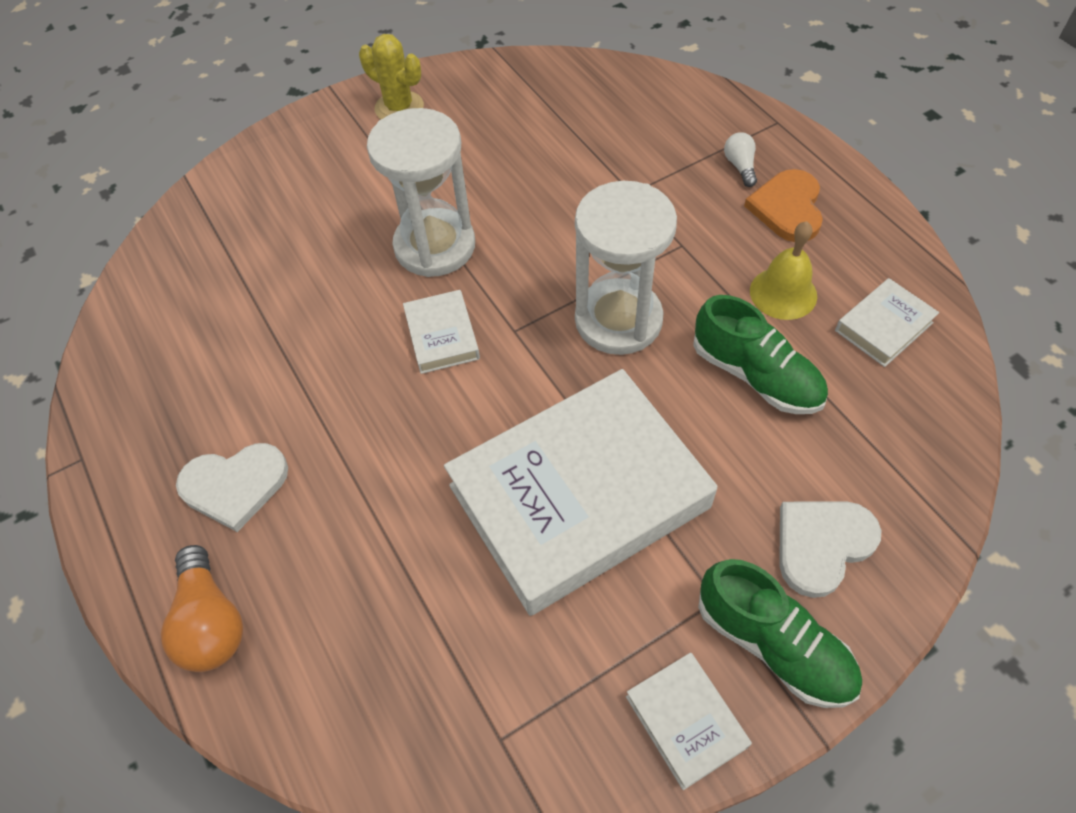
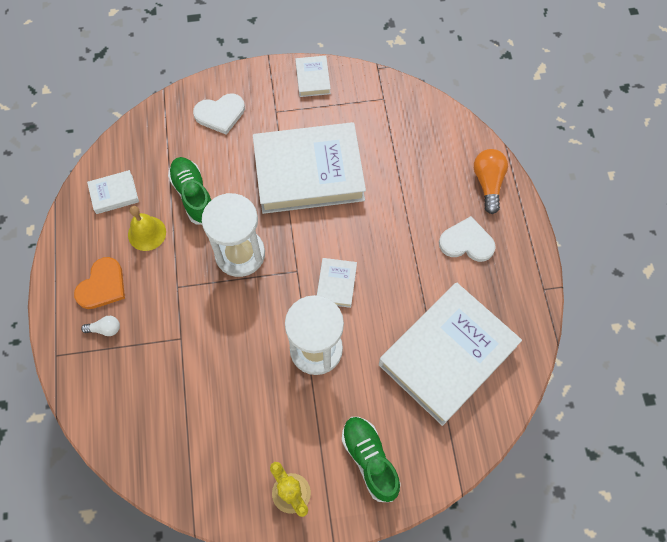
camera: 160 degrees left, 10 degrees up
green shoe [698,559,862,708] -> green shoe moved to [342,417,401,502]
white light bulb [724,132,757,187] -> white light bulb turned 105 degrees counterclockwise [81,316,120,336]
none -> white book [379,283,522,426]

